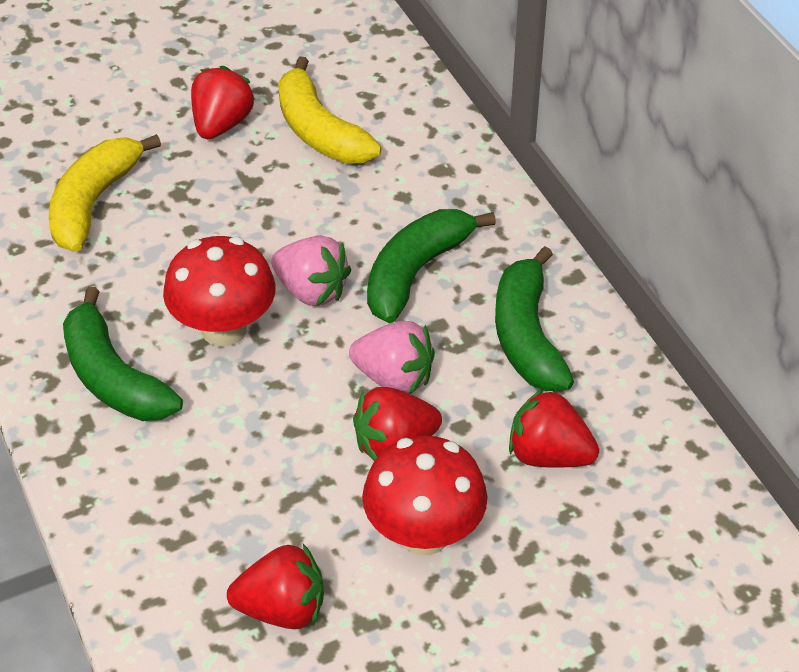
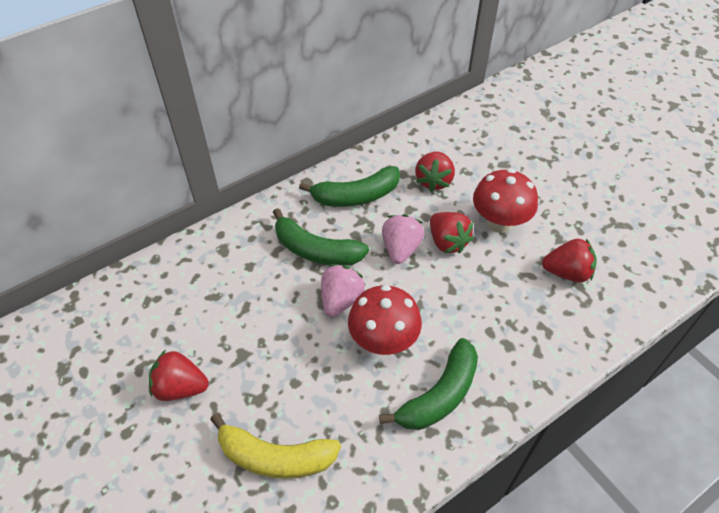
camera: 100 degrees left, 5 degrees up
red strawberry [227,544,324,629] -> red strawberry turned 105 degrees clockwise [542,238,597,283]
yellow banana [278,56,382,164] -> none

